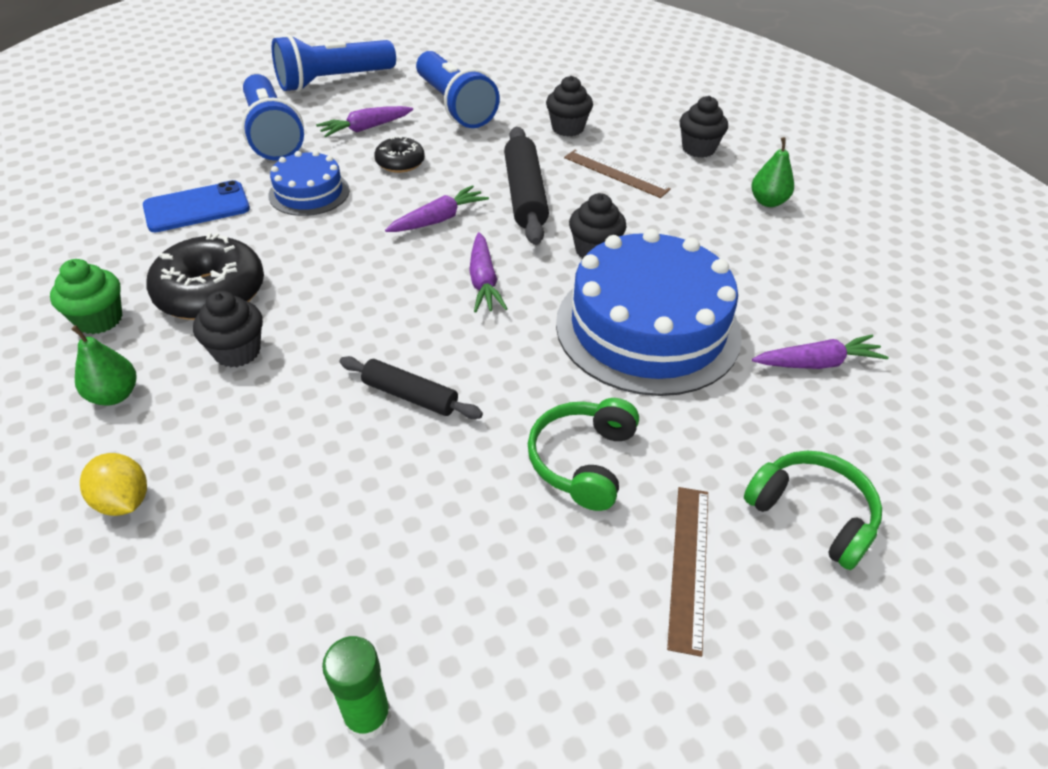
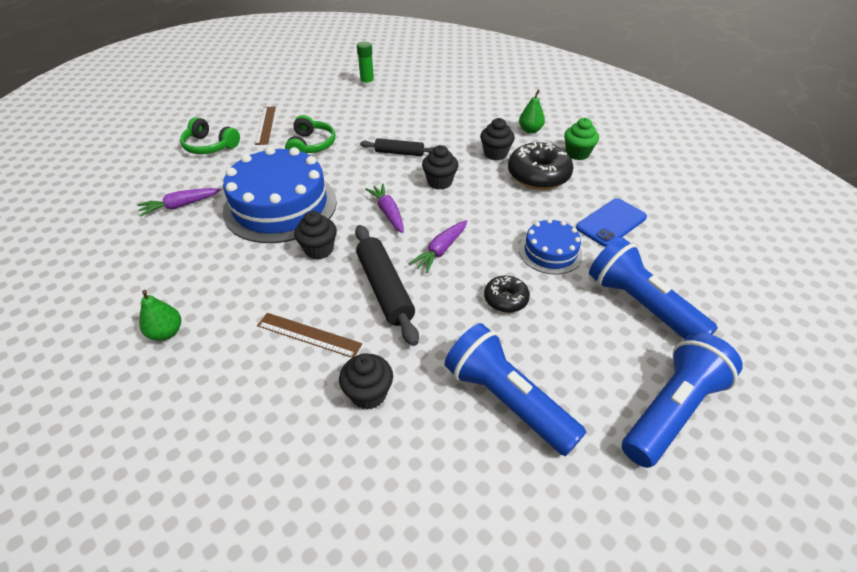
camera: 165 degrees right, 0 degrees up
yellow lemon [80,453,147,516] -> none
purple carrot [316,106,413,137] -> none
black cupcake [680,96,728,158] -> black cupcake moved to [422,145,458,190]

